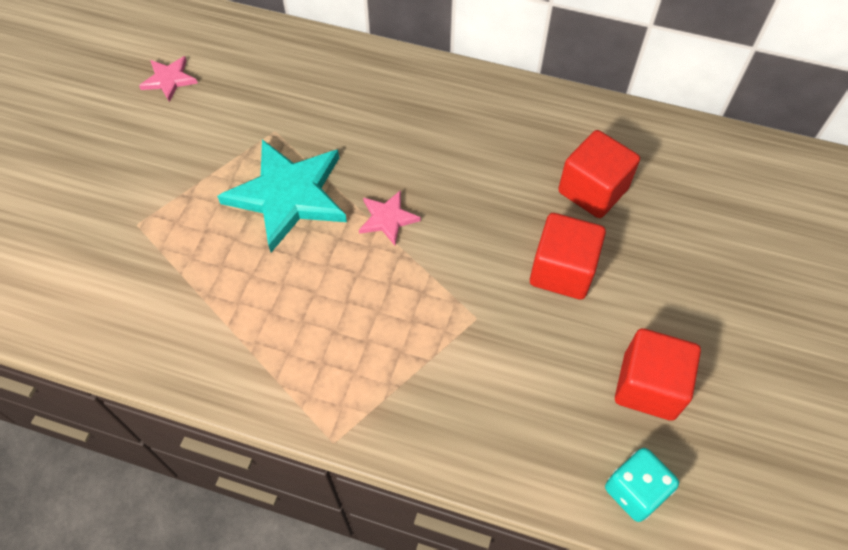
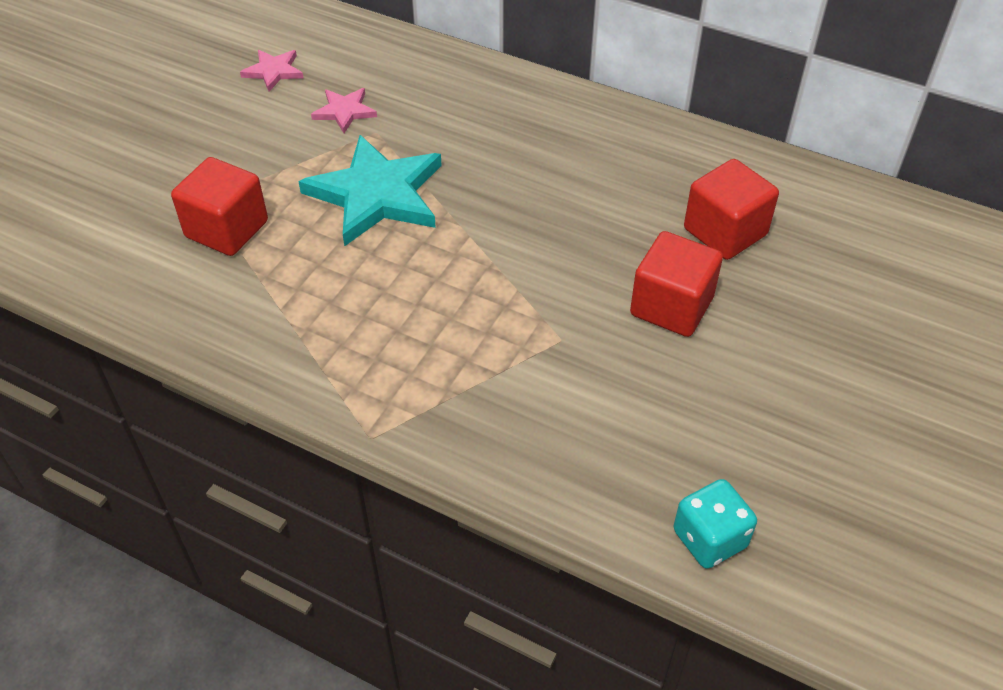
camera: 10 degrees right, 10 degrees down
pink star [359,190,421,246] -> pink star moved to [311,88,377,133]
red cube [615,328,701,421] -> red cube moved to [171,157,268,256]

